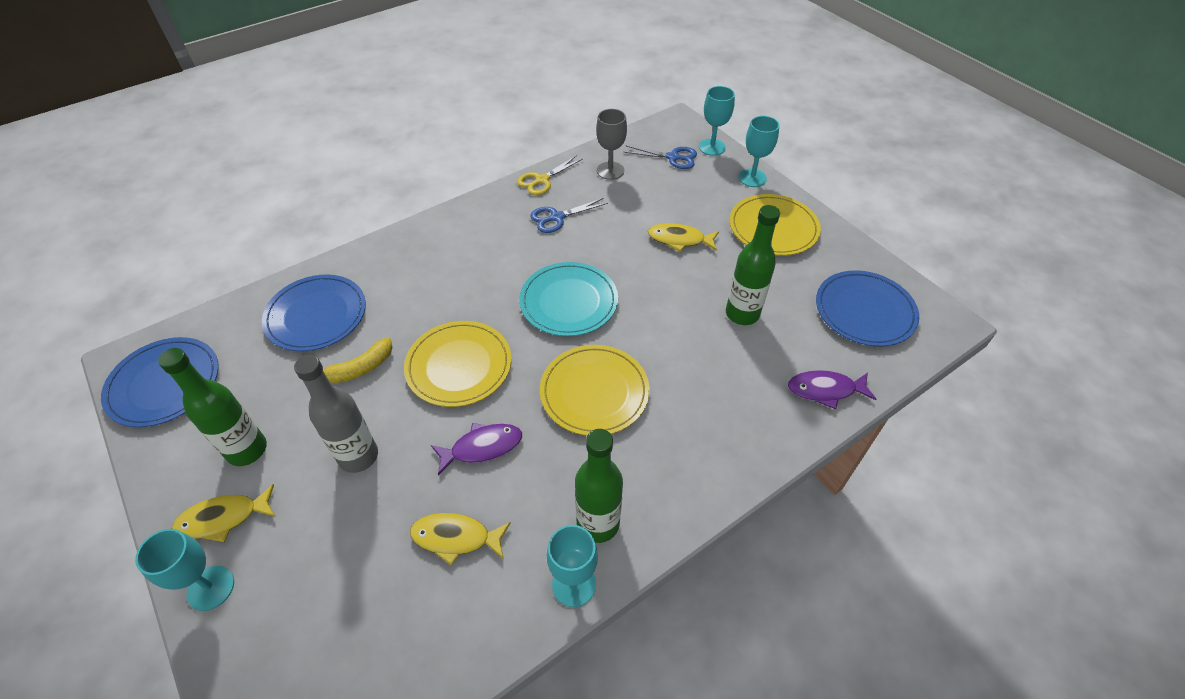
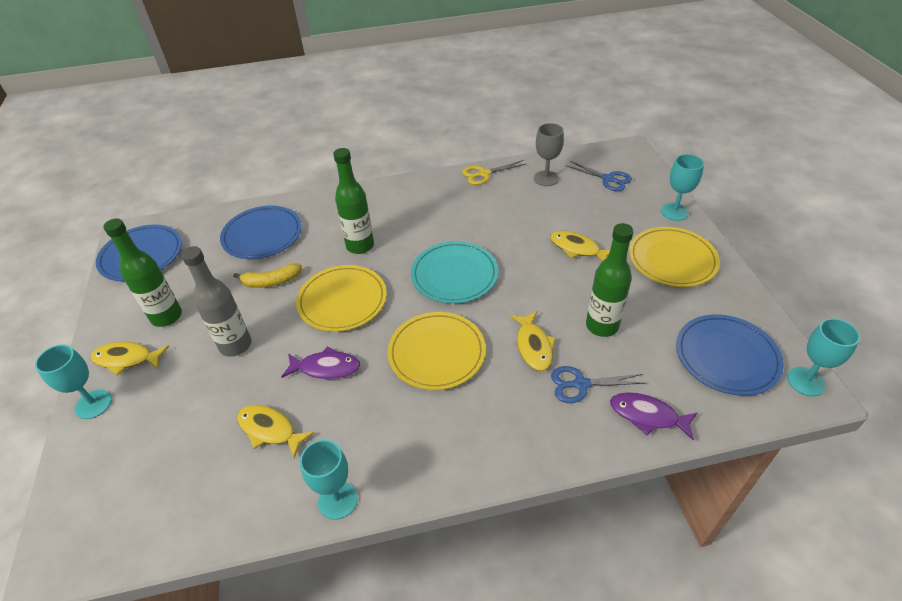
camera: 25 degrees right, 5 degrees down
blue scissors [530,198,608,233] -> blue scissors moved to [551,366,646,403]
green bottle [575,429,623,543] -> green bottle moved to [333,148,374,254]
turquoise goblet [699,86,735,156] -> turquoise goblet moved to [787,318,860,396]
none -> yellow fish [510,311,556,371]

